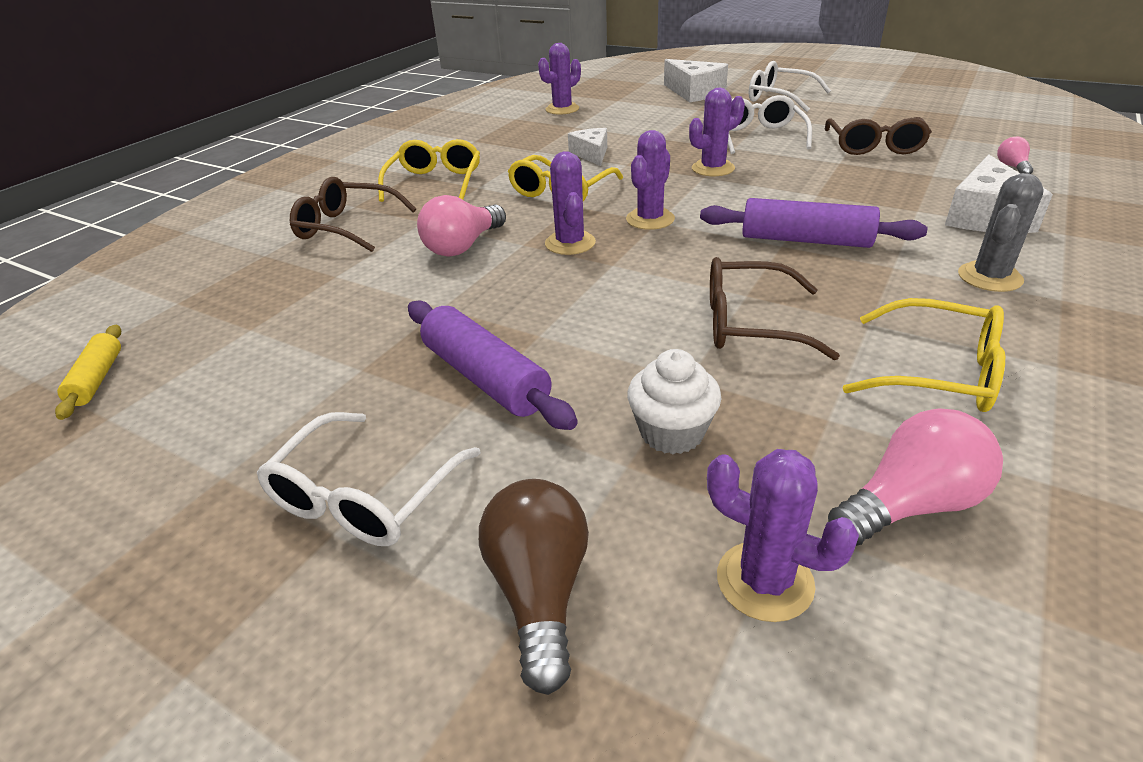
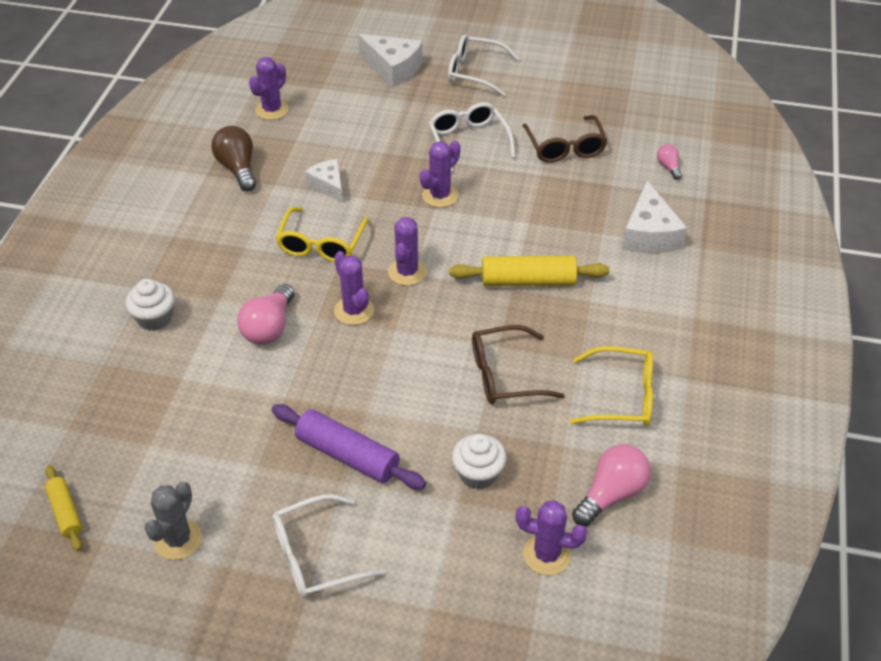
camera: 20 degrees left, 10 degrees up
white glasses [257,412,481,546] -> white glasses turned 60 degrees clockwise [272,494,386,598]
brown glasses [290,177,416,252] -> white cupcake [126,279,175,331]
yellow glasses [378,139,480,202] -> none
brown light bulb [479,479,589,695] -> brown light bulb moved to [211,126,256,191]
purple rolling pin [700,198,927,248] -> yellow rolling pin [449,256,609,286]
grey cactus [958,173,1044,292] -> grey cactus moved to [144,481,202,560]

